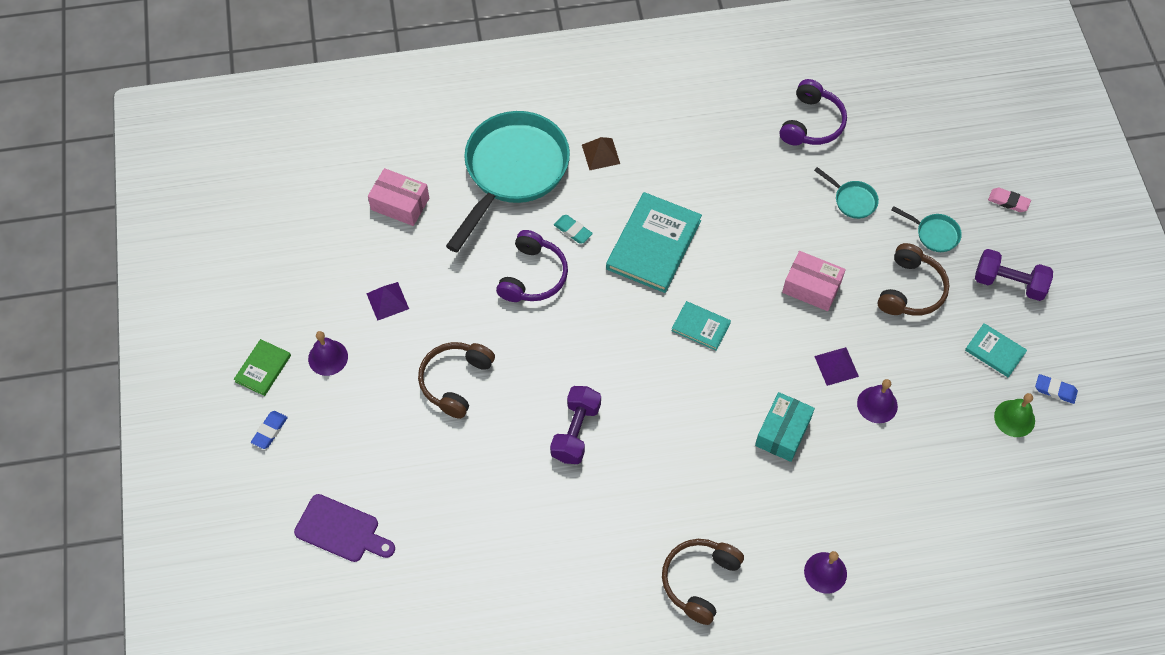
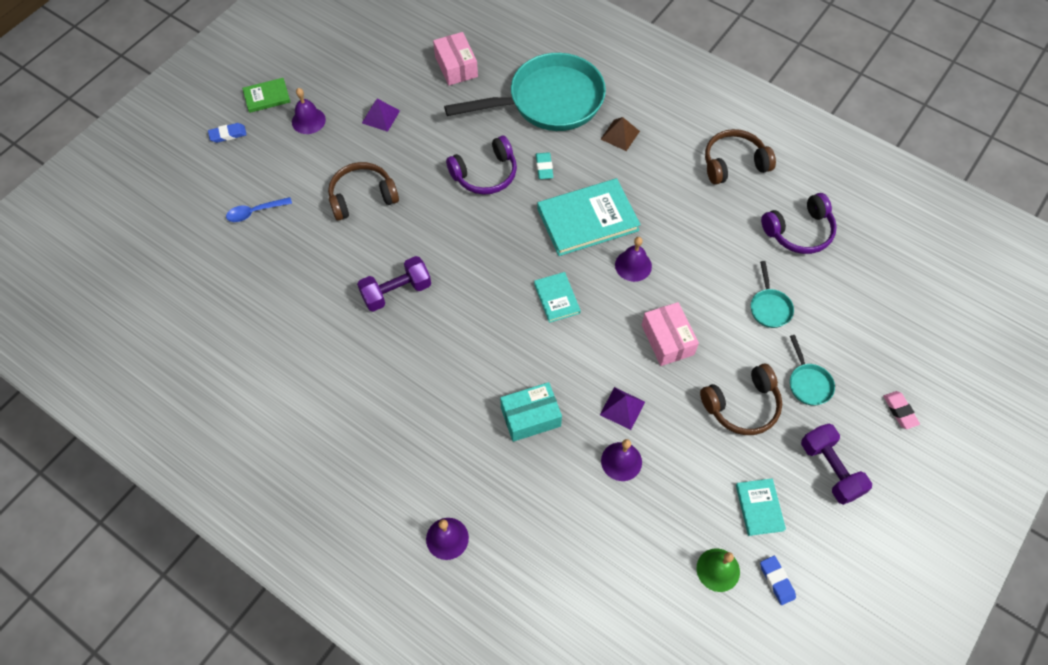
camera: 45 degrees right, 0 degrees up
purple cutting board [294,494,395,562] -> none
brown headphones [662,539,744,625] -> brown headphones moved to [705,129,776,185]
none -> blue spoon [226,197,292,222]
none -> purple bell [615,237,652,282]

